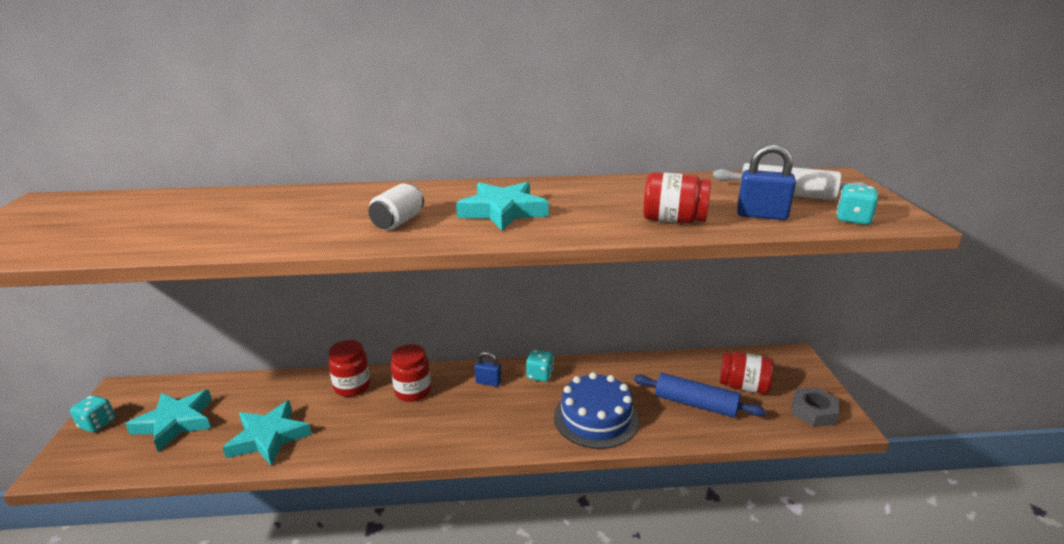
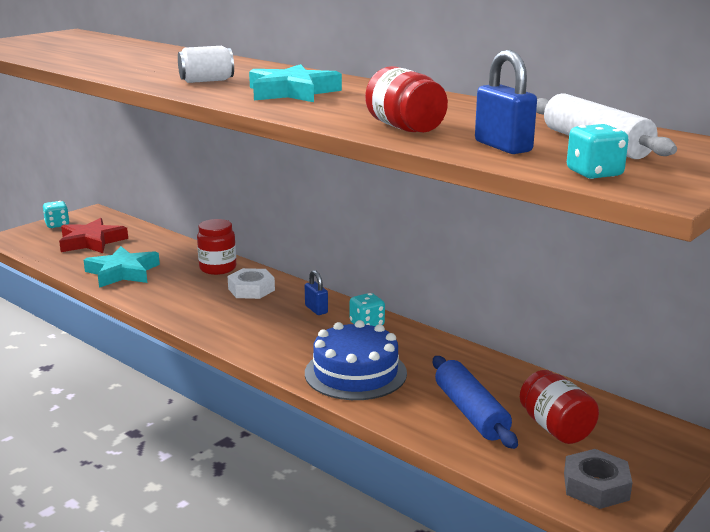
camera: 45 degrees right, 5 degrees down
turquoise star [125,390,212,452] -> red star [59,218,128,253]
red jar [391,344,431,402] -> white nut [227,268,275,299]

